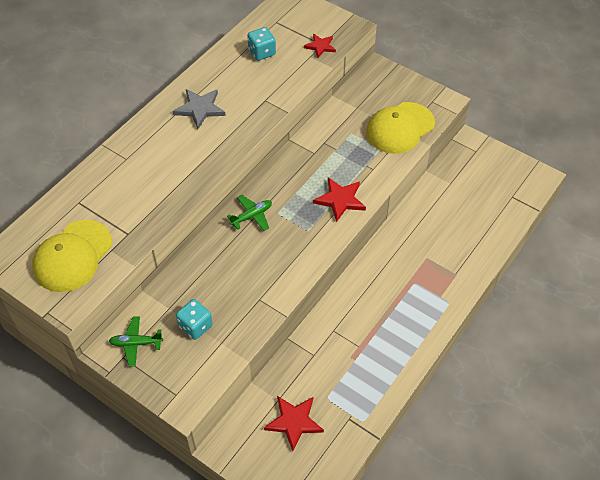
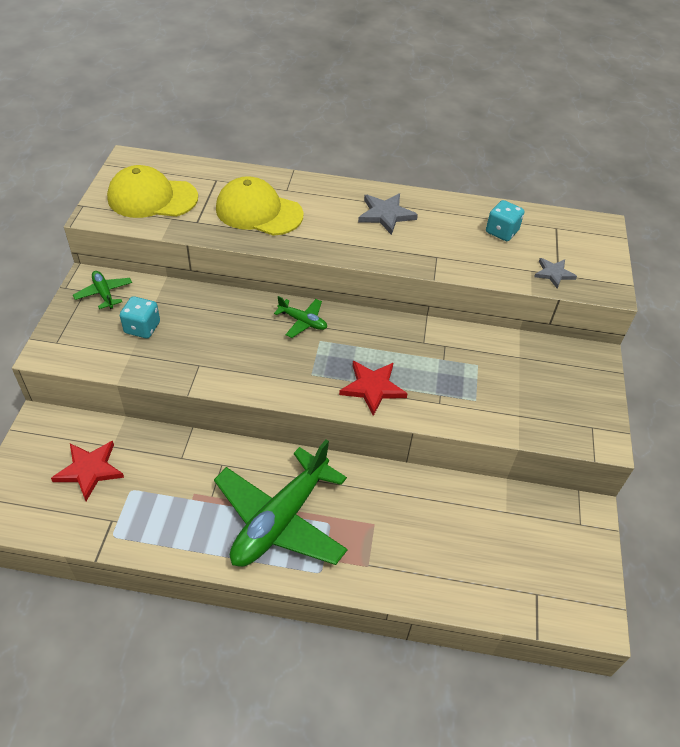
camera: 60 degrees right, 5 degrees down
red star [304,34,336,58] -> grey star [534,258,577,288]
yellow cap [366,102,435,154] -> yellow cap moved to [216,176,303,236]
none -> green plane [214,440,348,567]

